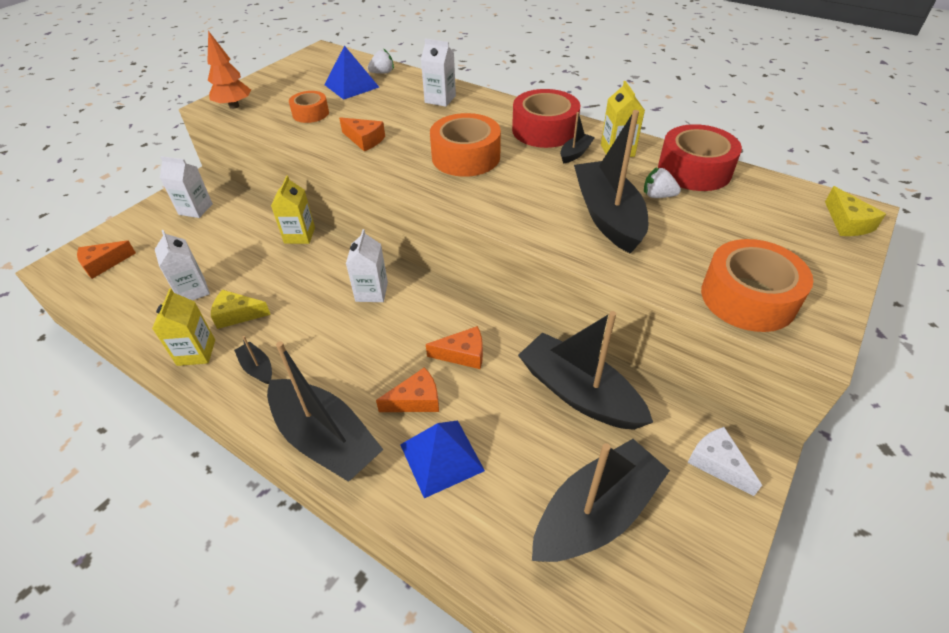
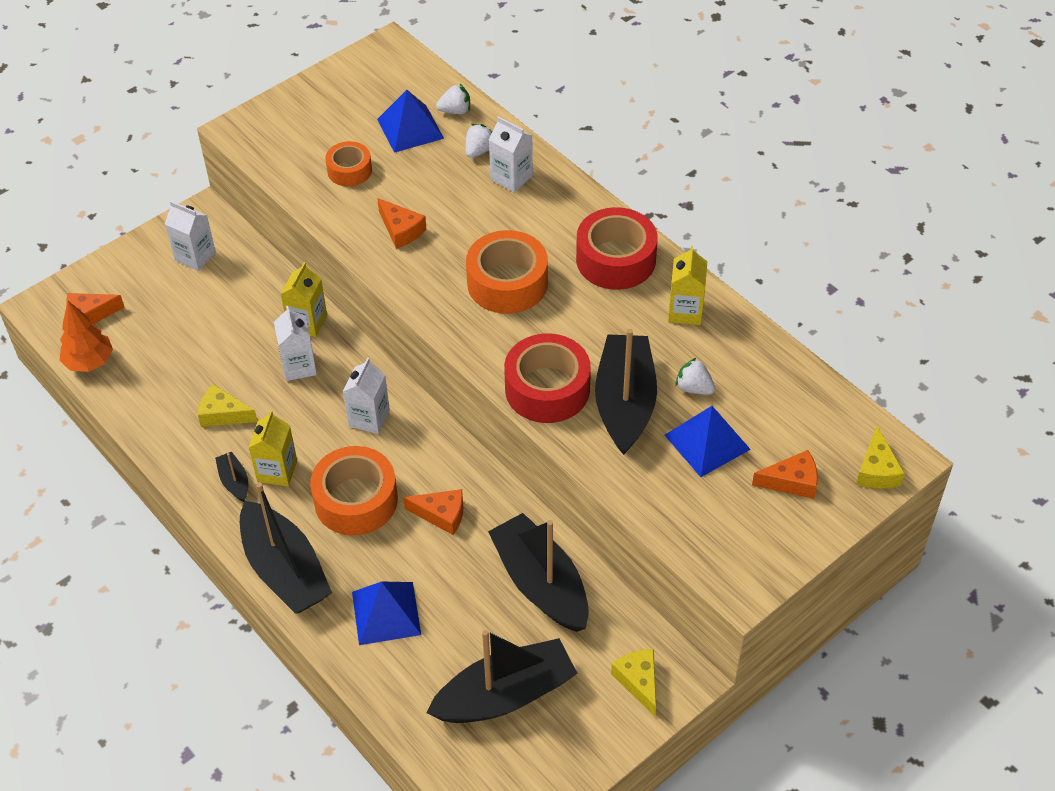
camera: 15 degrees right, 5 degrees up
yellow carton [152,288,215,366] -> yellow carton moved to [248,411,297,486]
white carton [155,230,210,300] -> white carton moved to [274,306,317,381]
orange tree [207,31,251,109] -> orange tree moved to [59,301,113,372]
orange cheese [376,367,439,412] -> orange cheese moved to [752,450,818,499]
black boat [560,112,595,164] -> none
red tape [658,124,742,191] -> red tape moved to [504,333,591,423]
white cheese [687,427,762,496] -> yellow cheese [611,649,656,717]
orange tape [701,239,813,332] -> orange tape moved to [310,446,398,535]
none -> white strawberry [466,124,493,158]
none -> blue pyramid [665,406,751,477]

